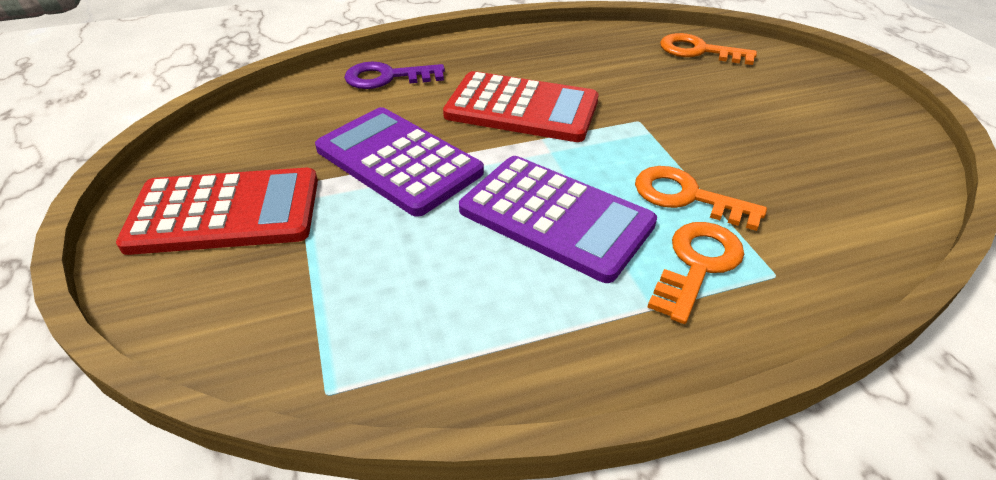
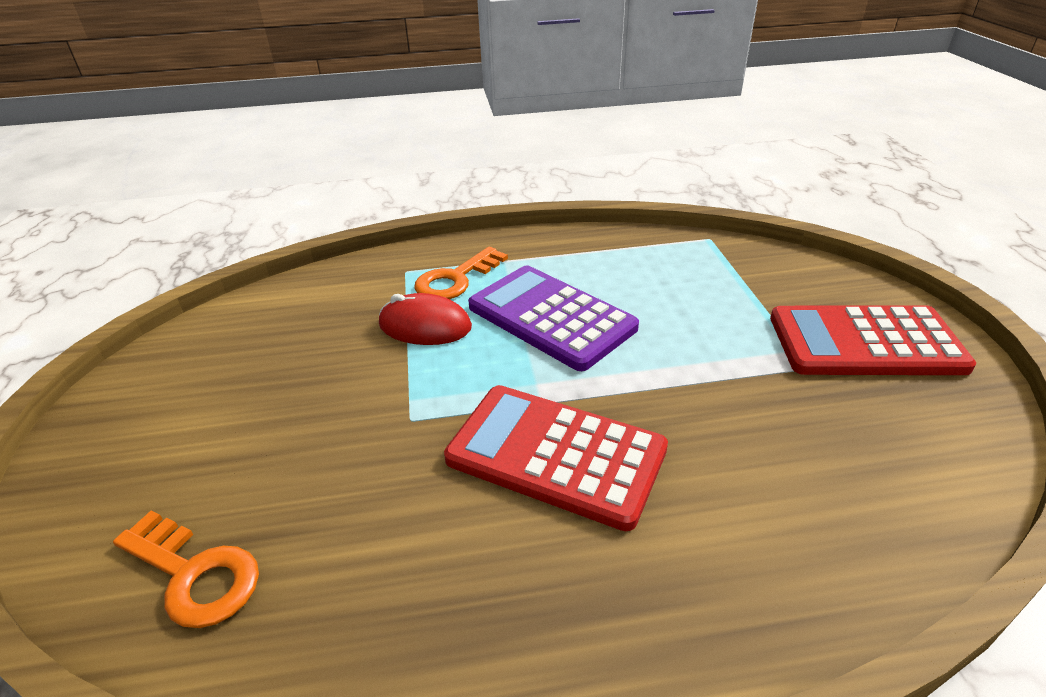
camera: 170 degrees left, 5 degrees down
purple calculator [315,107,484,217] -> none
purple key [344,62,445,89] -> none
orange key [635,166,767,231] -> red mouse [379,293,472,345]

